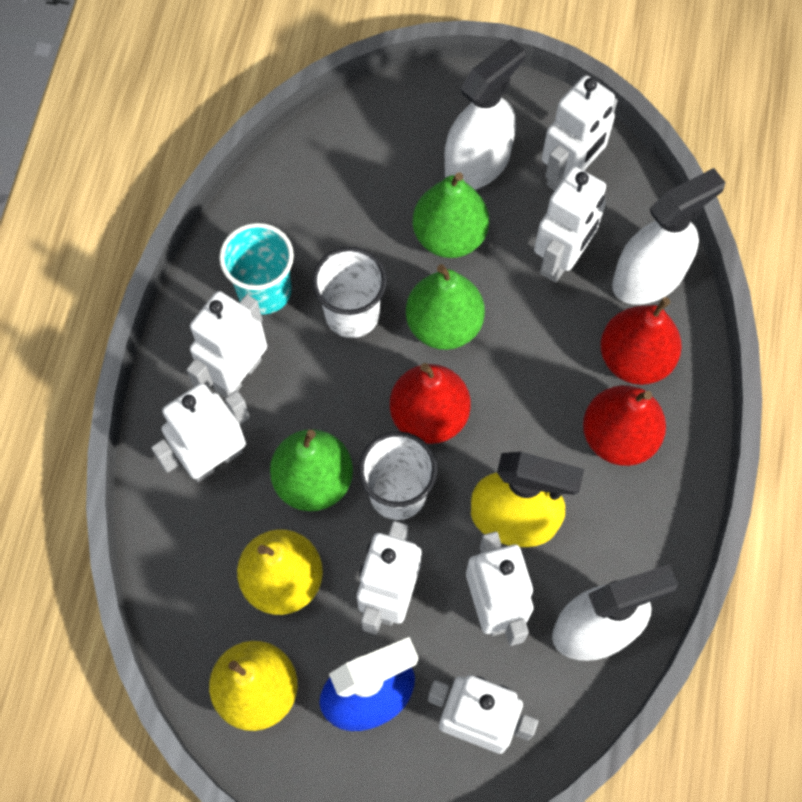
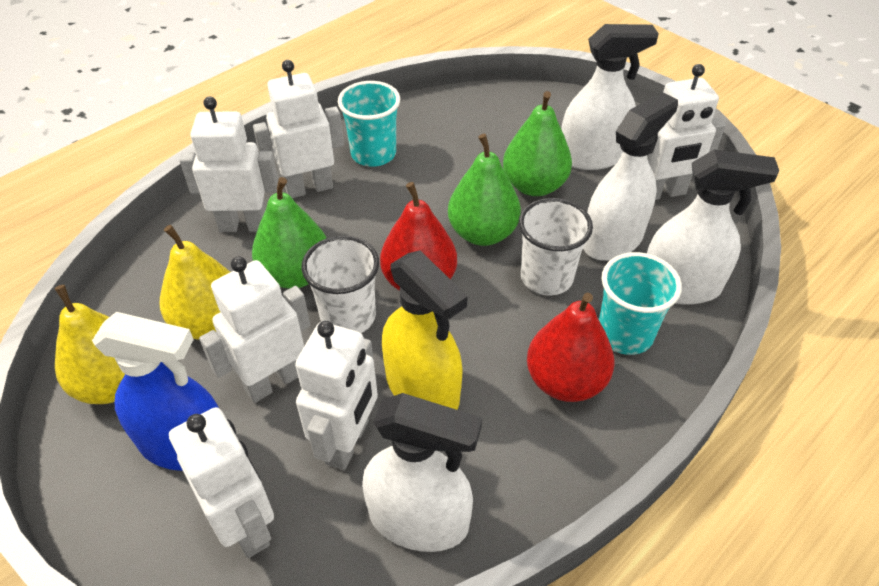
camera: 35 degrees right, 20 degrees down
white cup [312,247,387,338] -> white cup moved to [519,198,593,295]
white robot [534,166,606,282] -> white spray bottle [583,92,678,261]
red pear [600,297,682,385] -> turquoise cup [599,252,682,355]

